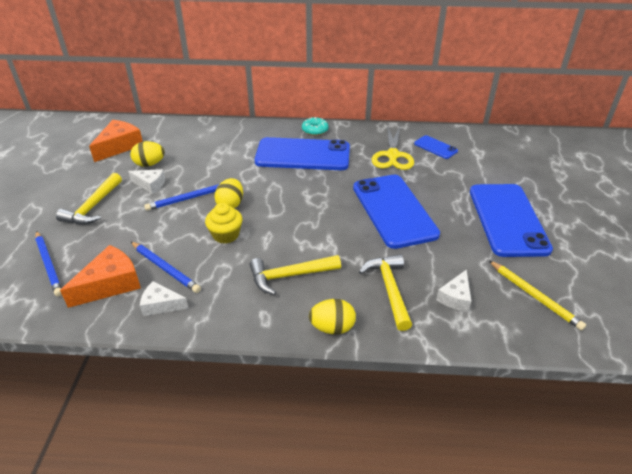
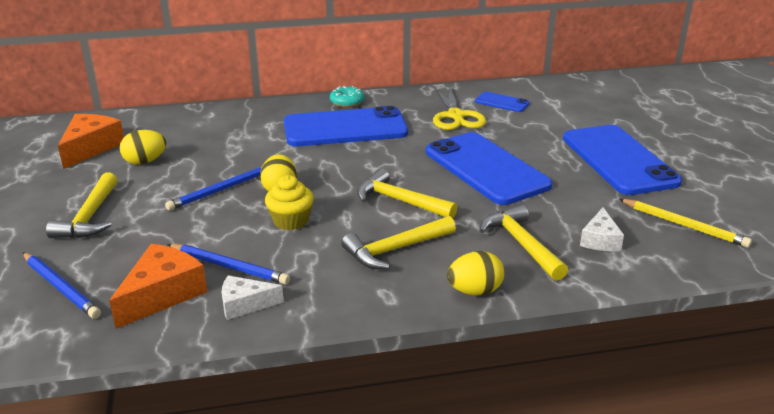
camera: 15 degrees left, 10 degrees down
white cheese [128,169,165,194] -> none
none -> yellow hammer [357,168,457,218]

